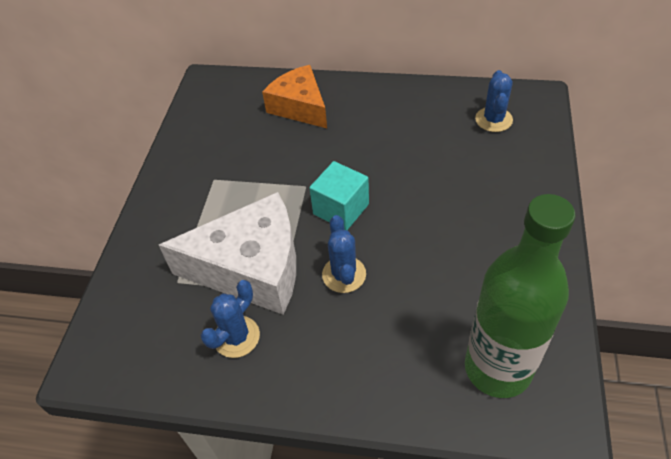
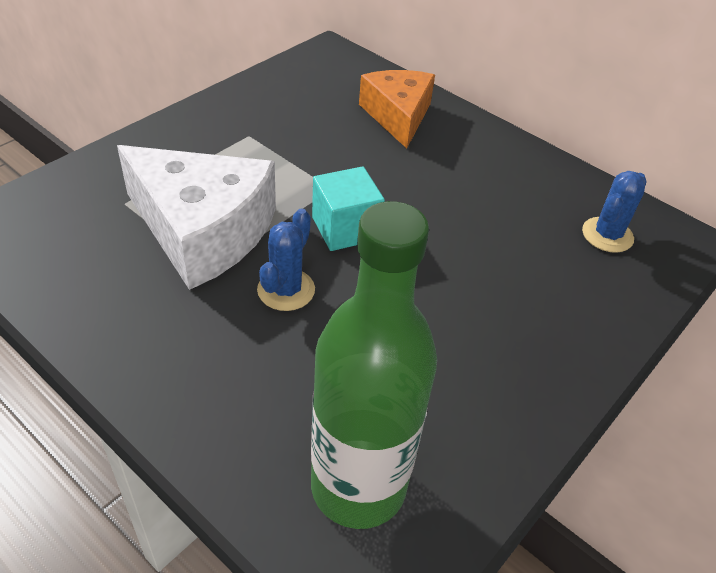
camera: 25 degrees right, 5 degrees down
blue cactus [200,280,260,358] -> none

